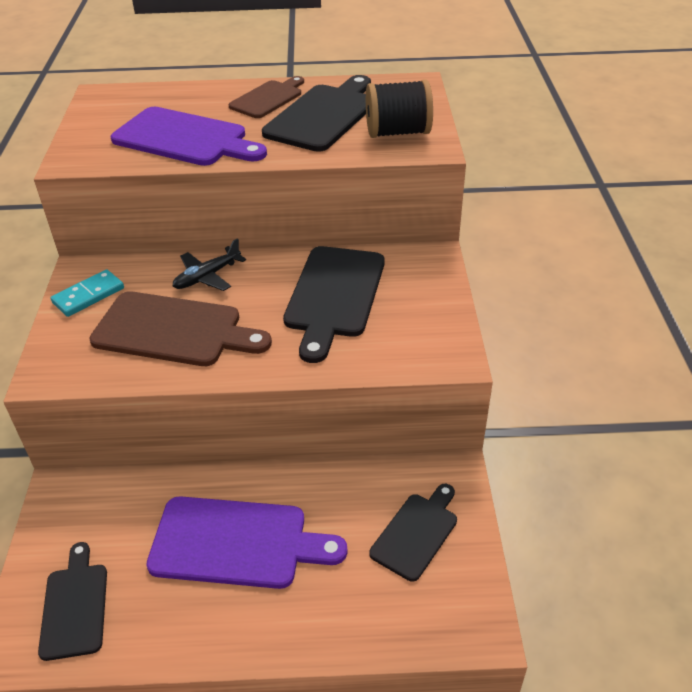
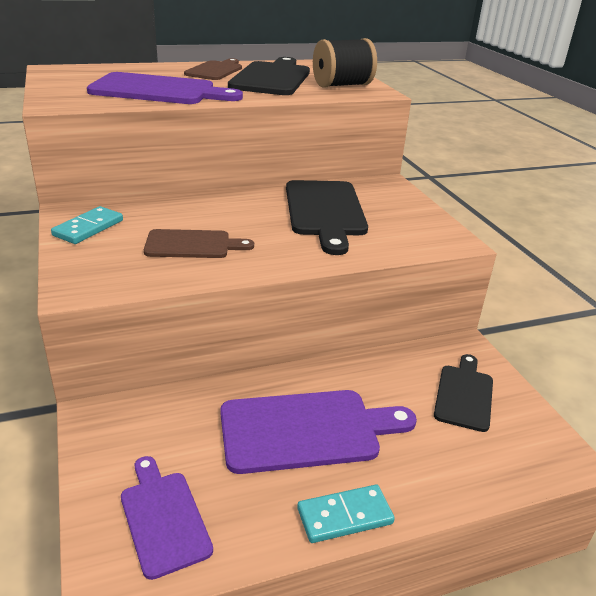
camera: 20 degrees left, 10 degrees down
black cutting board [38,542,107,661] -> purple cutting board [121,456,213,580]
brown cutting board [89,291,272,366] -> brown cutting board [144,229,254,258], size x0.61
black plane [173,238,246,291] -> none
none -> turquoise domino [297,485,395,543]

